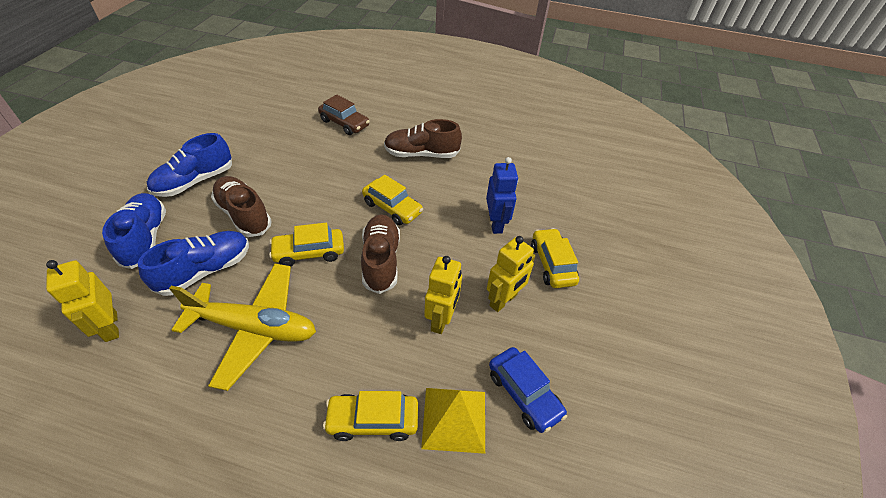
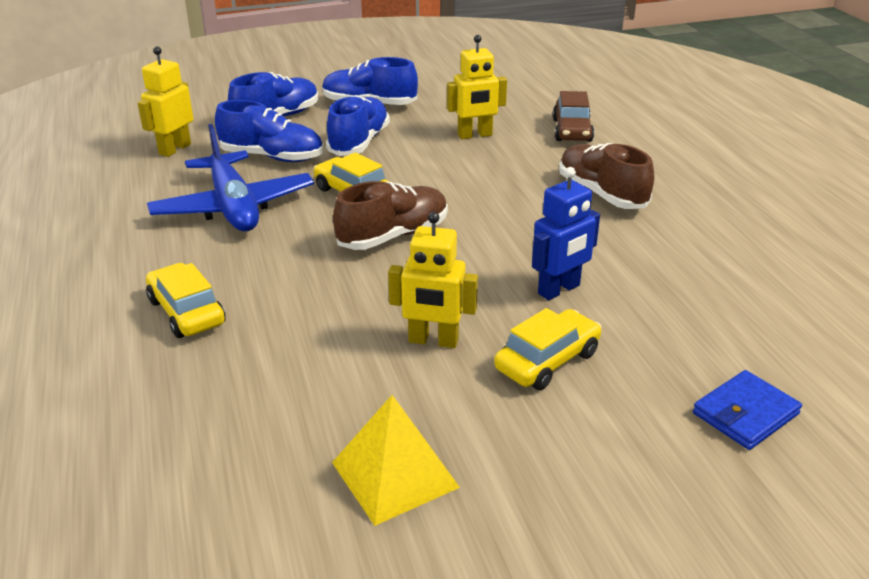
camera: 60 degrees right, 15 degrees down
yellow plane [169,263,316,391] -> blue plane [147,124,314,231]
brown shoe [211,176,272,237] -> blue shoe [326,95,390,156]
yellow car [362,175,423,225] -> none
yellow pyramid [421,388,485,454] -> yellow pyramid moved to [332,395,460,526]
yellow robot [424,256,462,334] -> yellow robot moved to [447,35,507,139]
blue car [489,347,567,433] -> none
none -> blue wallet [693,370,802,450]

